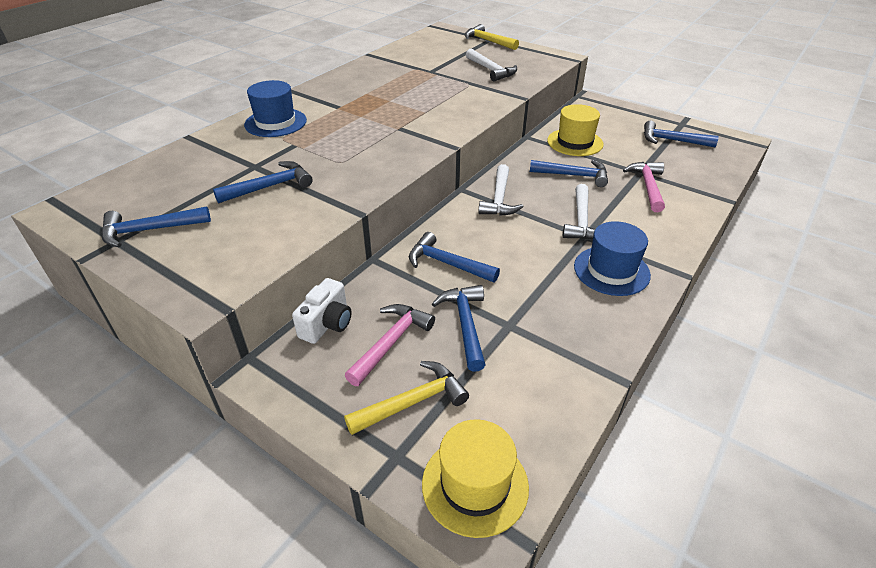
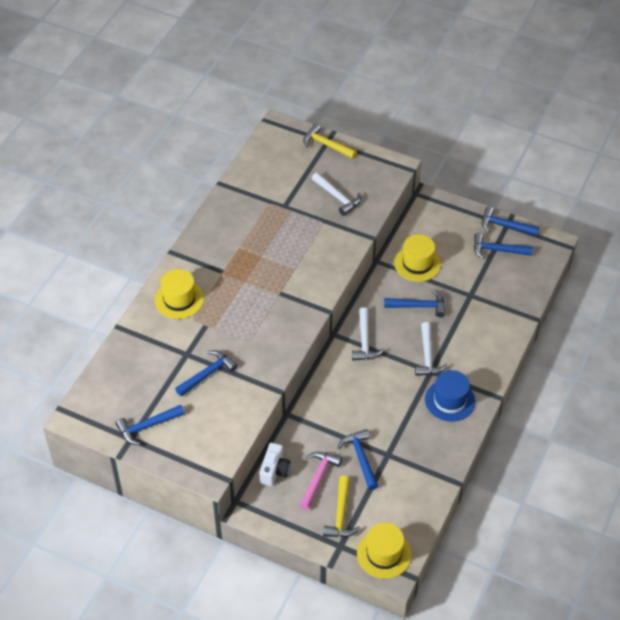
camera: 10 degrees left, 10 degrees up
blue hat [244,80,307,137] -> yellow hat [155,269,204,319]
yellow hammer [344,361,469,435] -> yellow hammer turned 135 degrees clockwise [323,476,360,537]
blue hammer [409,232,500,283] -> blue hammer moved to [482,206,540,236]
pink hammer [623,162,665,212] -> none

